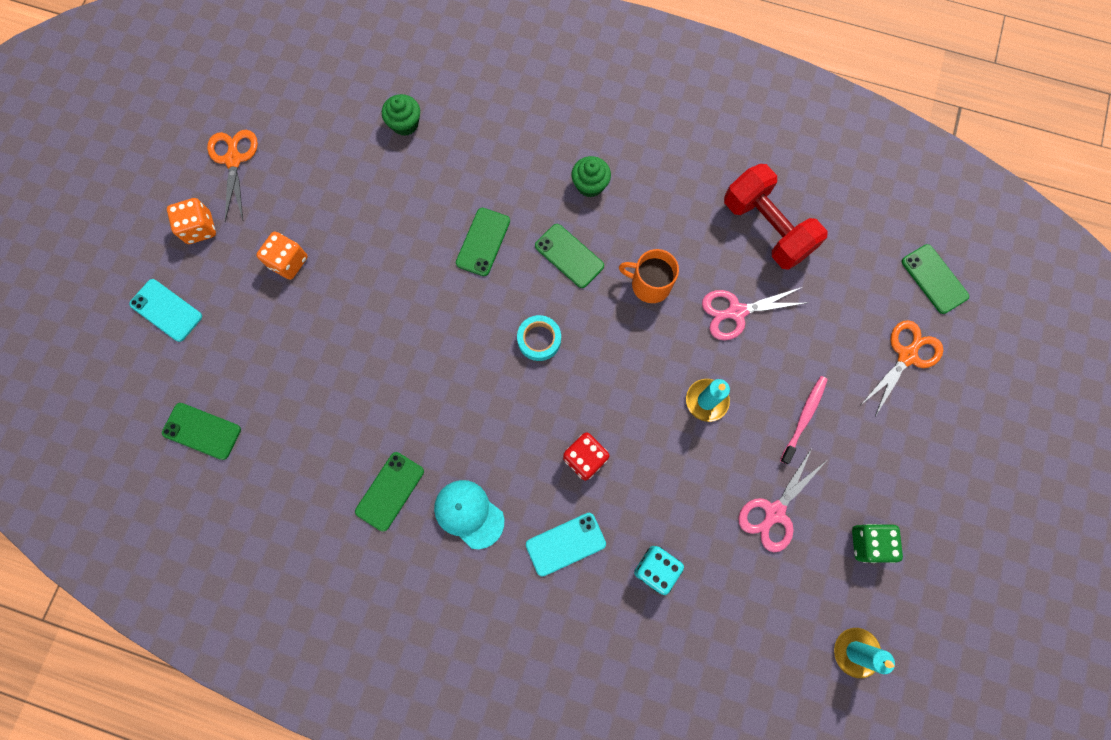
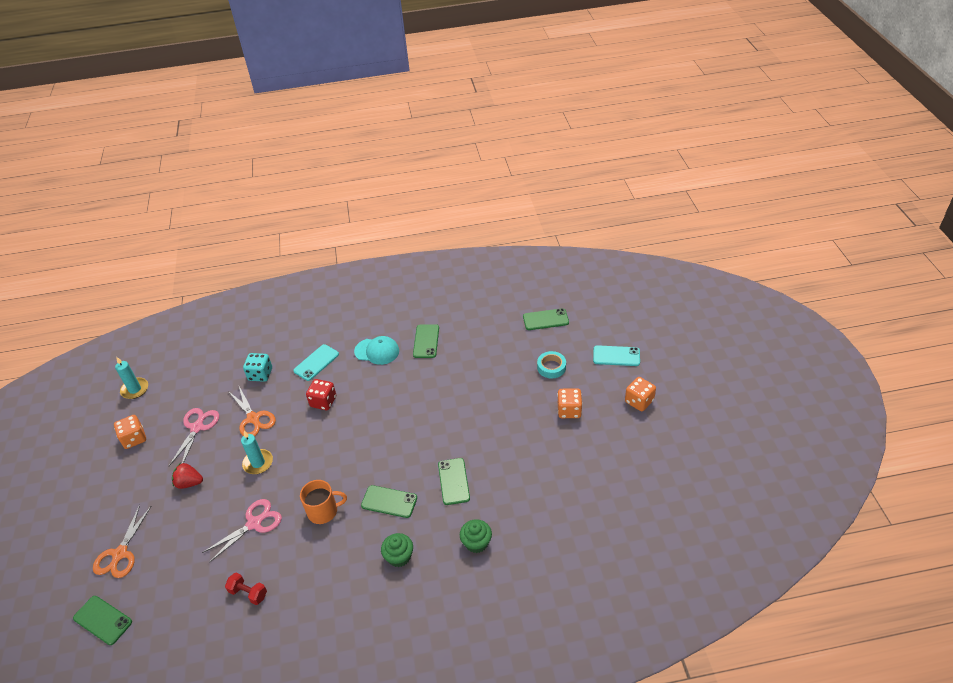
camera: 155 degrees right, 30 degrees down
orange scissors [207,130,258,222] -> orange scissors moved to [228,386,276,436]
green cupcake [382,94,420,136] -> green cupcake moved to [460,519,492,553]
turquoise tape [517,315,561,361] -> turquoise tape moved to [537,351,566,379]
red dumbbell [724,164,827,270] -> red dumbbell [225,573,267,605], size x0.46
pink toothbrush [780,376,828,464] -> red strawberry [172,463,203,489]
green dice [852,524,903,563] -> orange dice [114,415,146,449]

